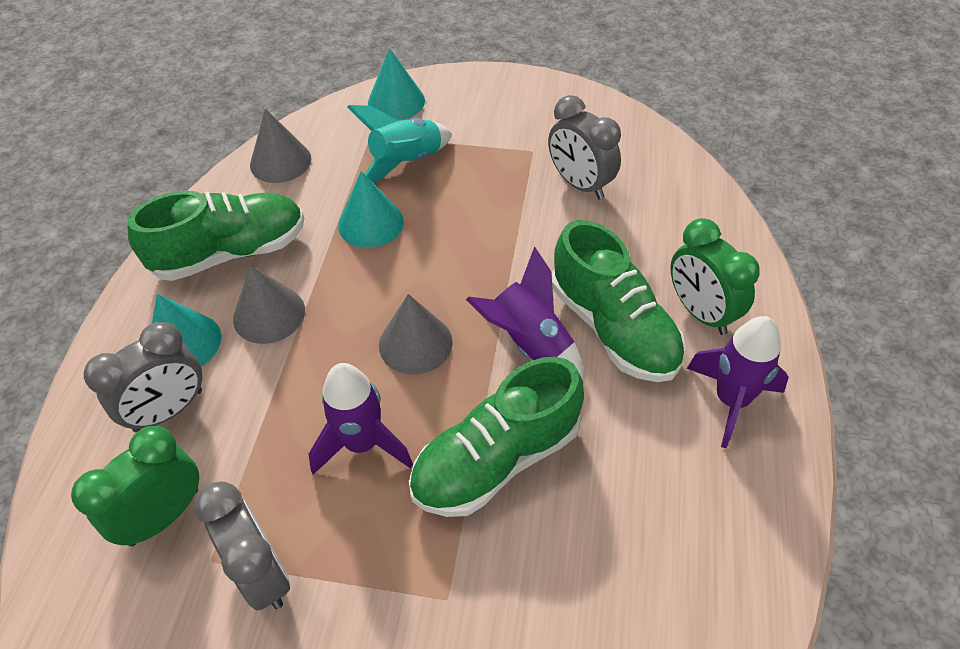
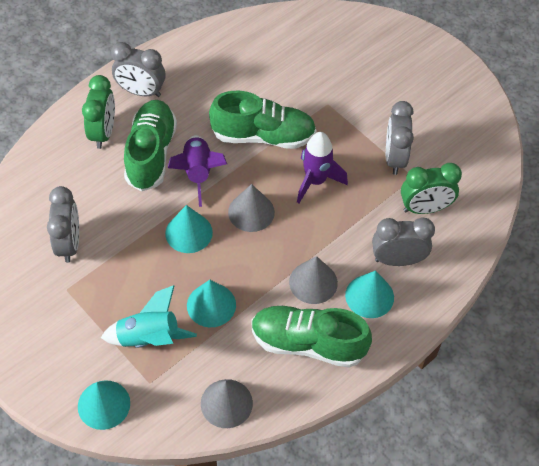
camera: 145 degrees left, 5 degrees up
purple rocket [687,316,789,448] -> grey clock [111,42,166,97]
none -> turquoise cone [165,205,213,253]

